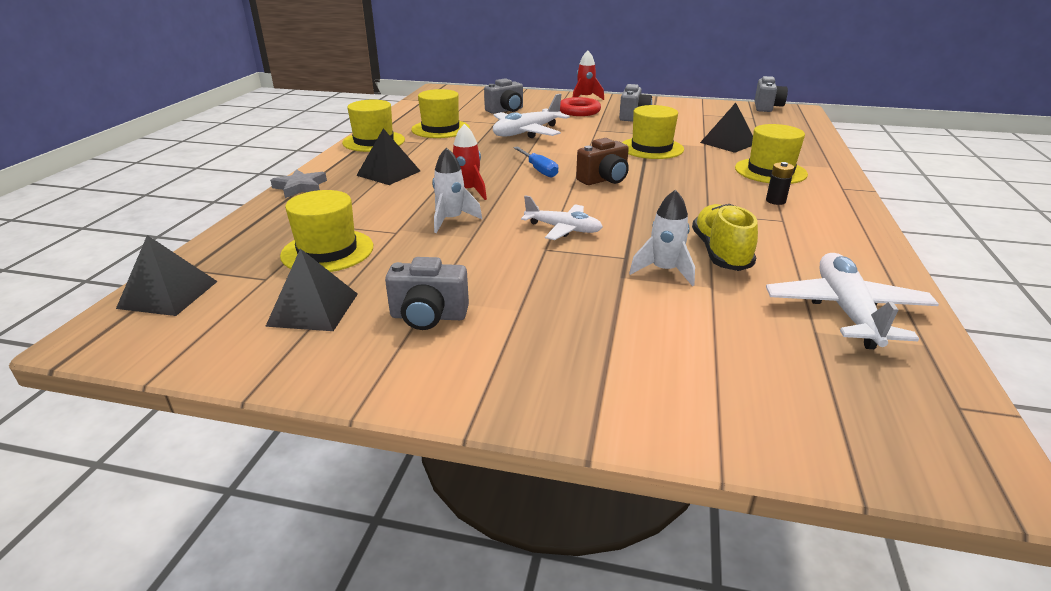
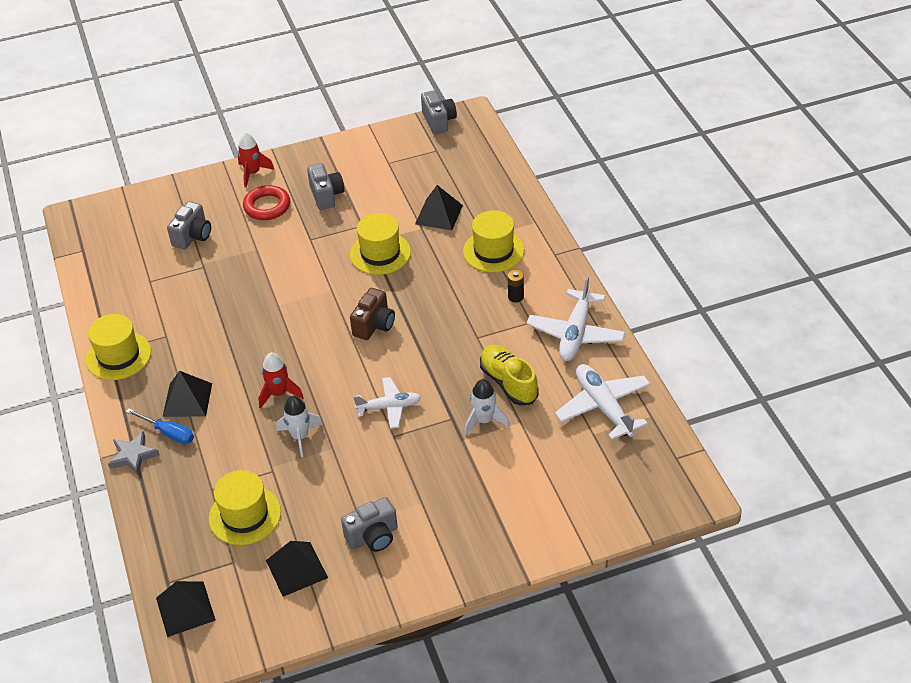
camera: 30 degrees left, 15 degrees up
yellow hat [411,89,470,138] -> none
white plane [493,94,570,138] -> white plane moved to [527,275,625,361]
blue screwdriver [513,146,558,178] -> blue screwdriver moved to [125,408,194,444]

